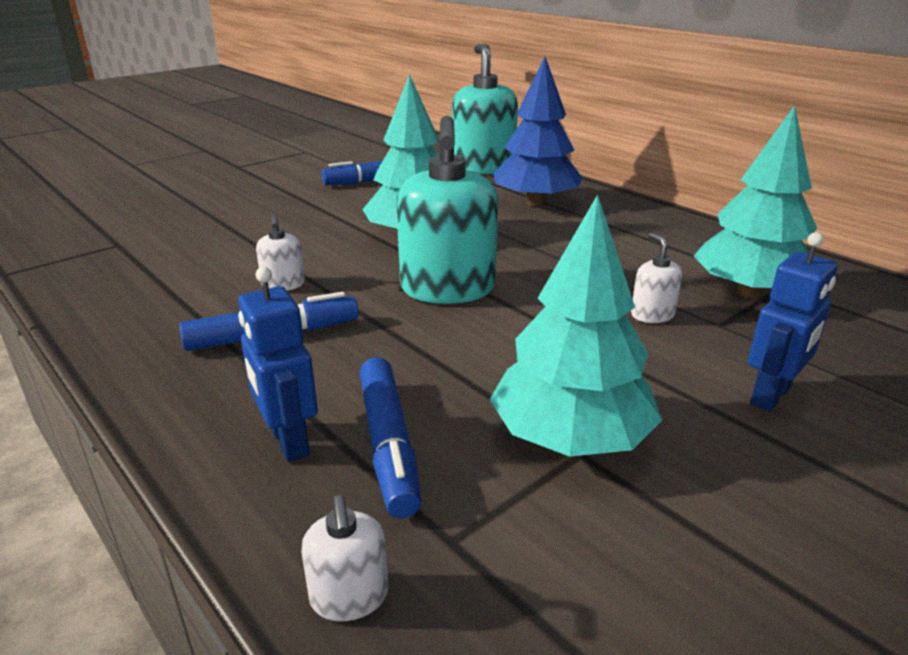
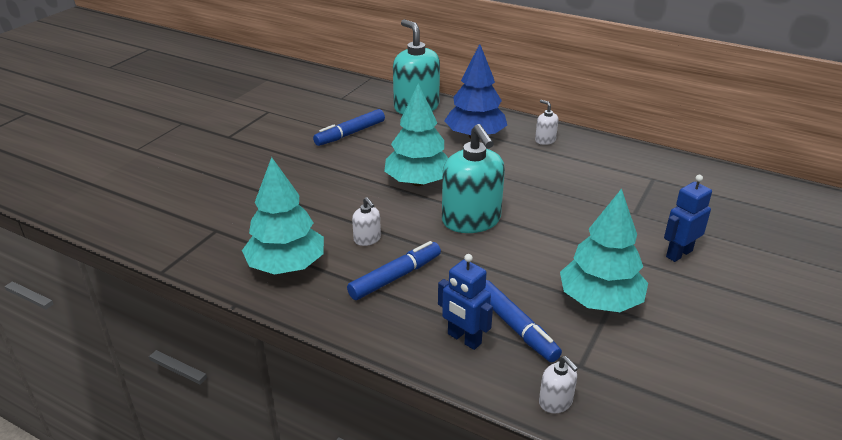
camera: 20 degrees left, 5 degrees up
white soap dispenser [631,232,682,323] -> white soap dispenser moved to [535,100,558,145]
turquoise tree [693,105,817,298] -> turquoise tree moved to [242,157,324,275]
blue robot [748,232,838,412] -> blue robot turned 150 degrees counterclockwise [664,175,712,262]

